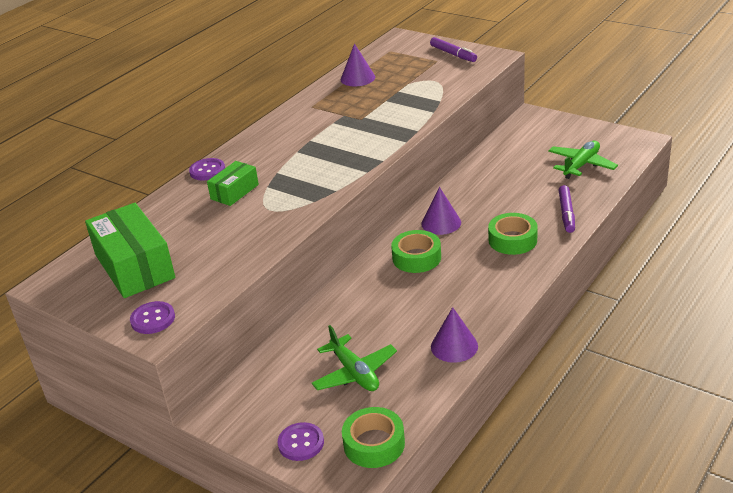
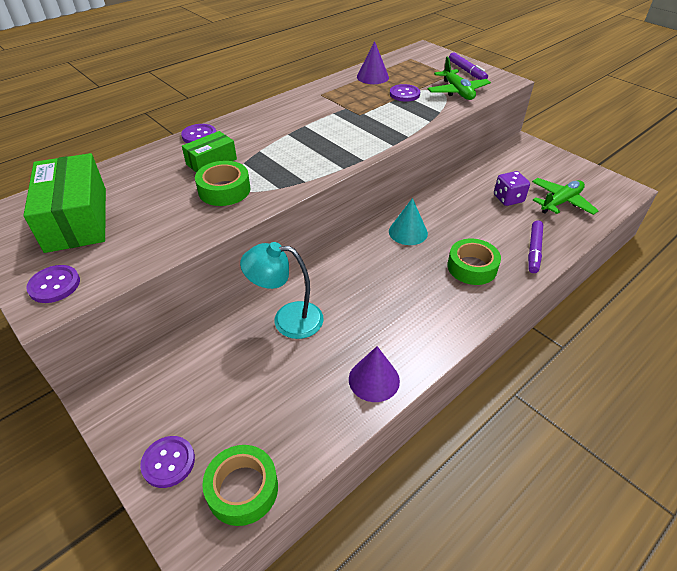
camera: 10 degrees right, 10 degrees up
green plane [312,325,397,391] -> green plane moved to [428,57,491,100]
green tape [391,230,441,273] -> green tape moved to [195,161,250,206]
purple cone [421,187,461,235] -> turquoise cone [389,198,428,245]
none -> turquoise lamp [240,242,324,339]
none -> purple button [390,84,420,102]
none -> purple dice [494,171,530,206]

